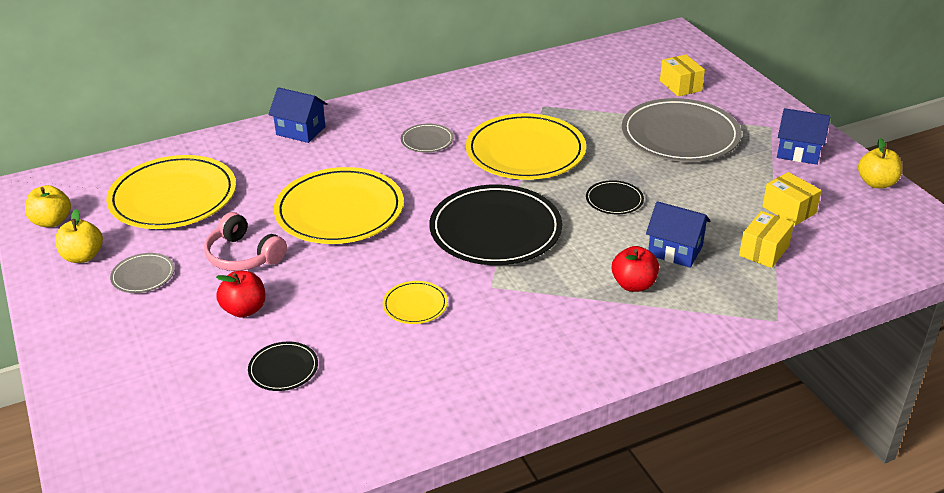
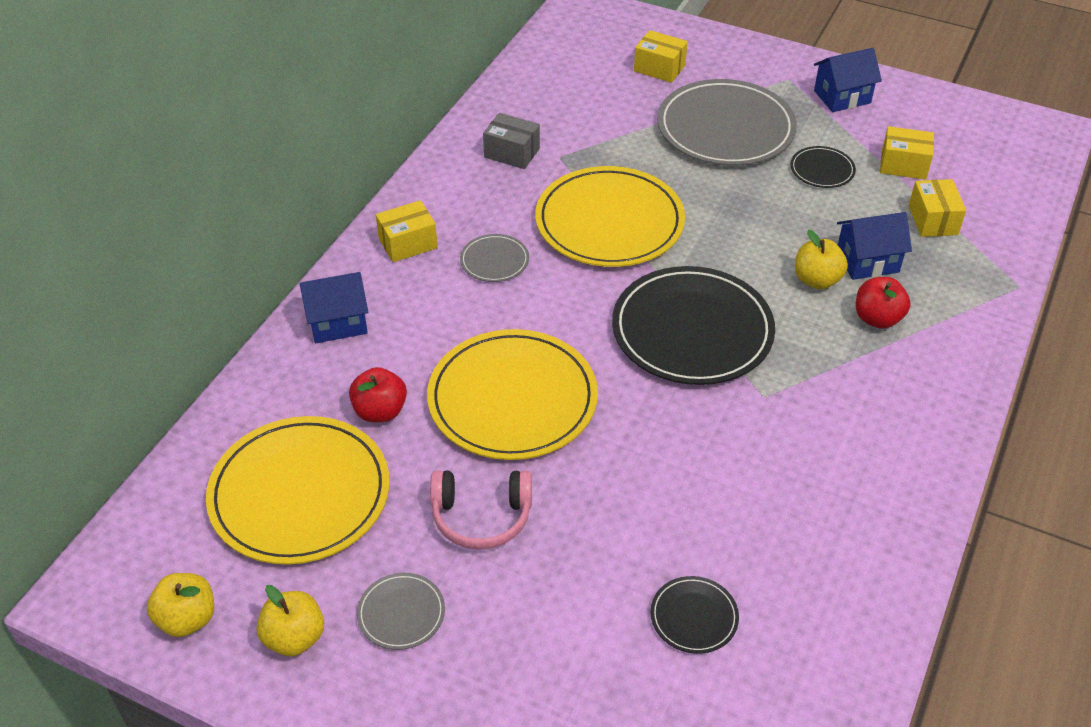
camera: 40 degrees left, 10 degrees up
red apple [216,271,266,318] -> red apple moved to [349,367,407,422]
yellow plate [383,281,448,324] -> none
black plate [586,180,644,214] -> black plate moved to [790,146,856,188]
yellow apple [858,138,902,188] -> yellow apple moved to [795,230,848,289]
none -> yellow box [376,200,438,262]
none -> grey box [483,113,540,169]

